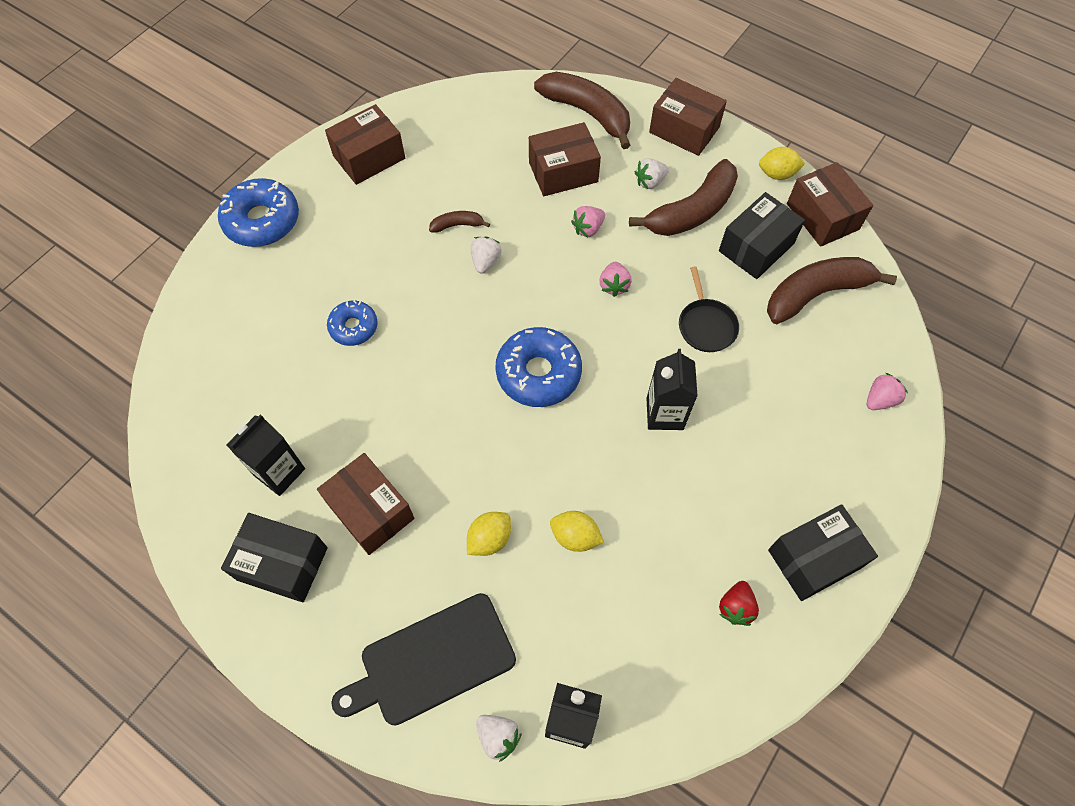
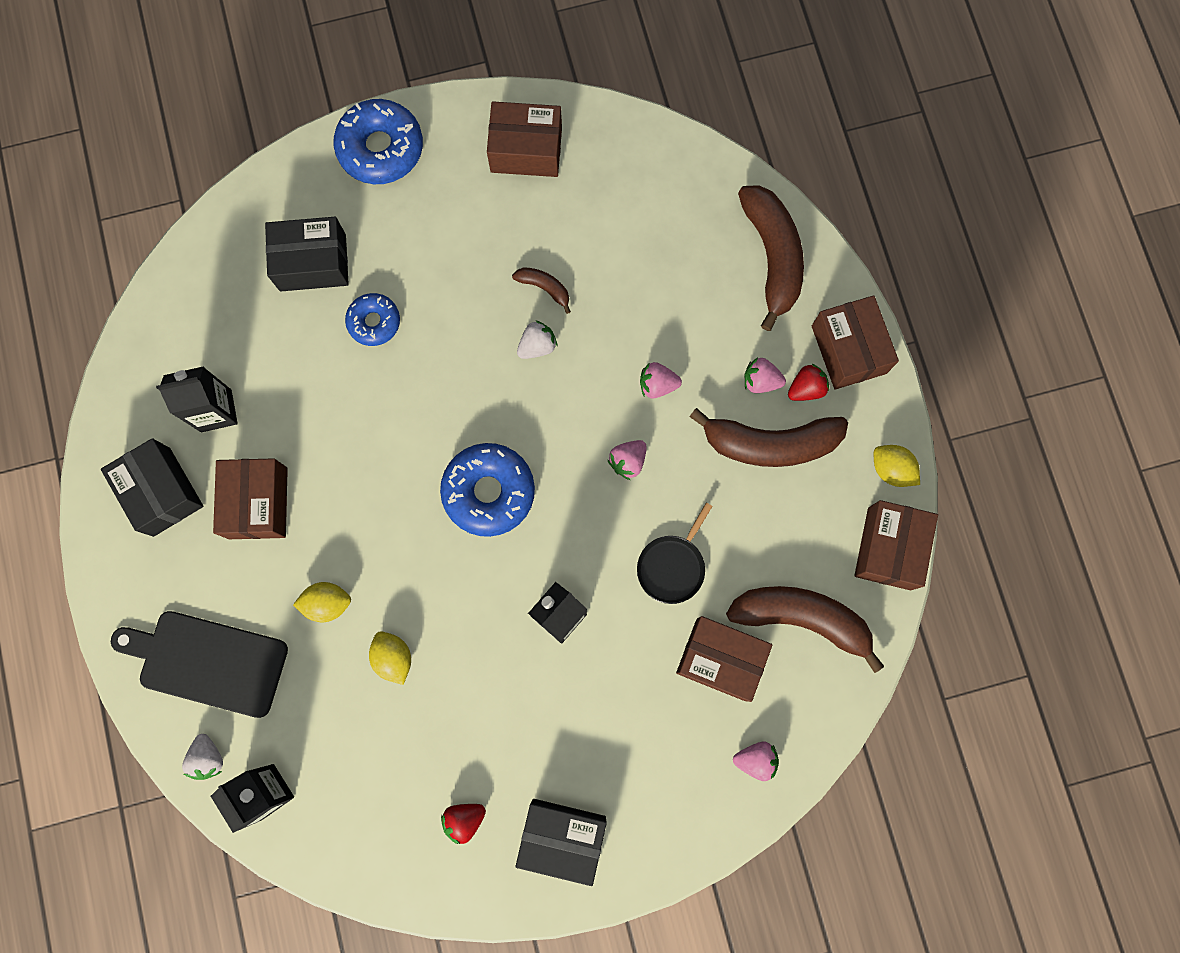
camera: 40 degrees right, 15 degrees up
brown box [529,122,601,196] -> brown box moved to [676,616,772,702]
white strawberry [635,158,669,189] -> pink strawberry [744,358,786,393]
black box [719,192,805,279] -> black box moved to [265,217,349,291]
none -> red strawberry [788,363,829,401]

